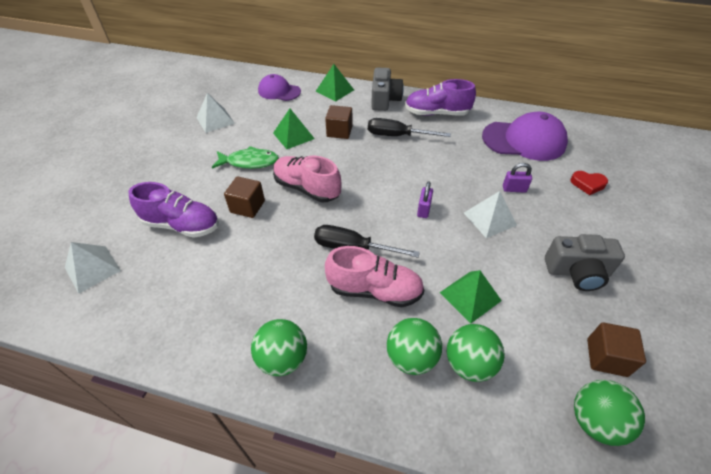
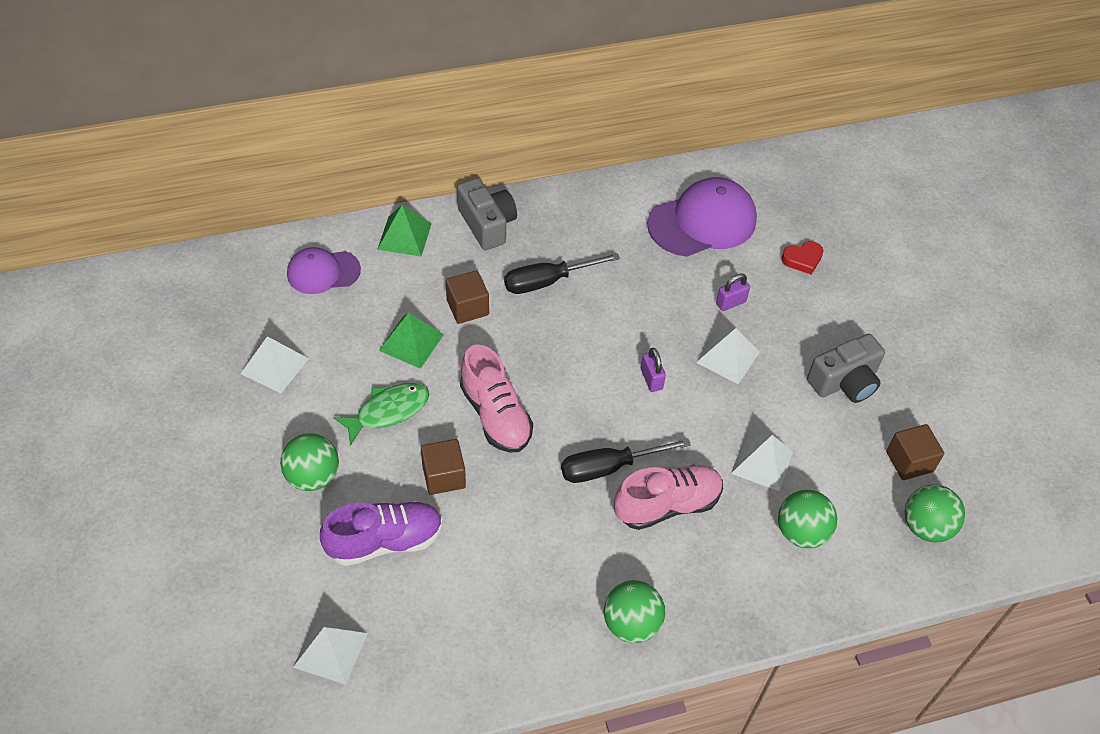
camera: 35 degrees left, 5 degrees up
pink shoe [273,156,342,203] -> pink shoe turned 120 degrees counterclockwise [460,344,533,452]
green ball [387,318,442,375] -> green ball moved to [280,433,339,491]
purple shoe [405,79,476,116] -> none
green pyramid [439,270,502,323] -> white pyramid [731,434,793,491]

